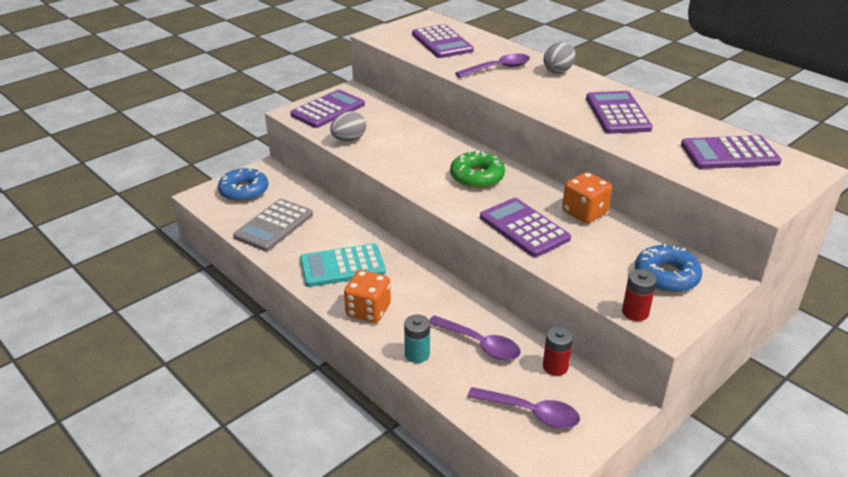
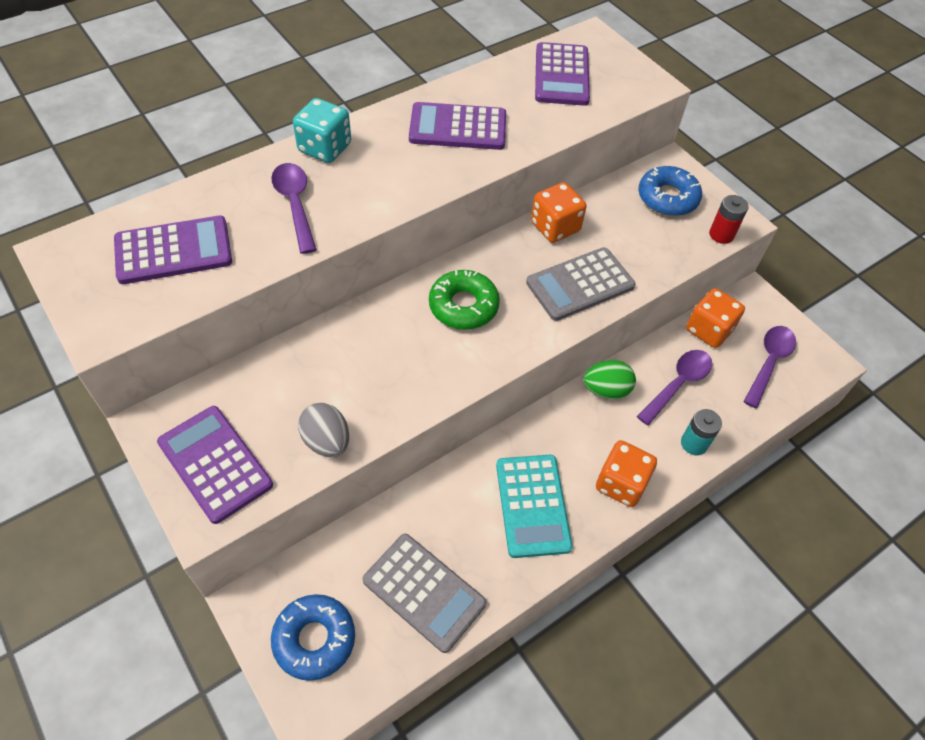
camera: 85 degrees left, 20 degrees up
purple calculator [480,198,571,257] -> grey calculator [526,247,635,321]
red battery [543,326,573,376] -> orange dice [686,288,745,348]
grey egg [544,42,576,74] -> turquoise dice [293,98,351,163]
none -> green egg [583,360,636,399]

